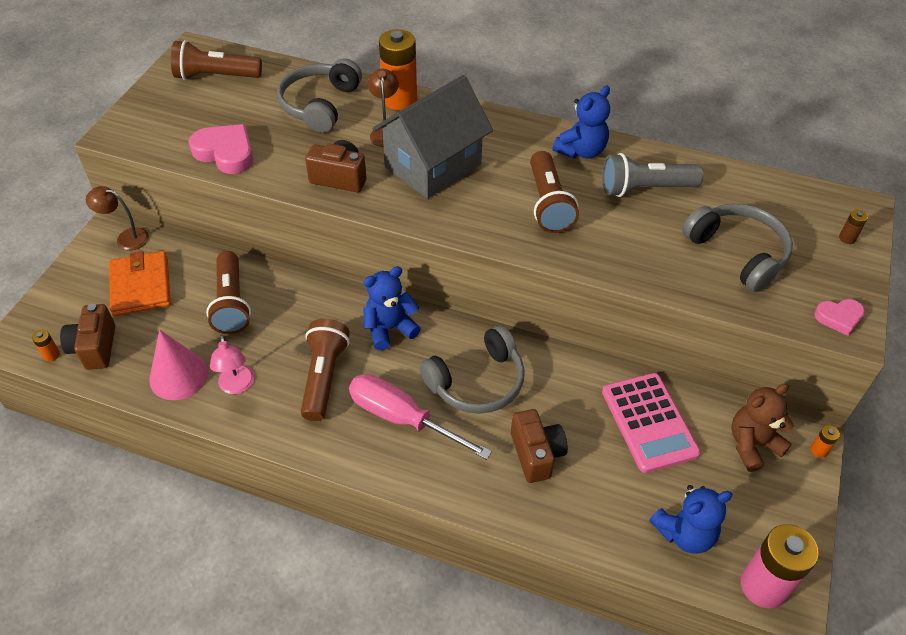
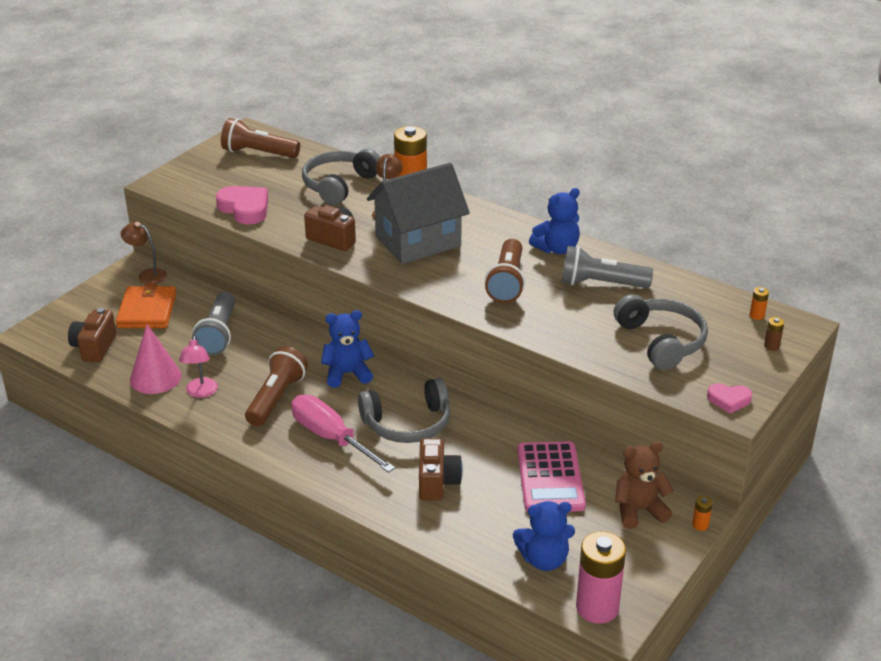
camera: 15 degrees right, 15 degrees down
orange battery [32,330,60,361] -> orange battery moved to [750,287,769,320]
brown flashlight [206,251,251,334] -> grey flashlight [192,292,235,356]

